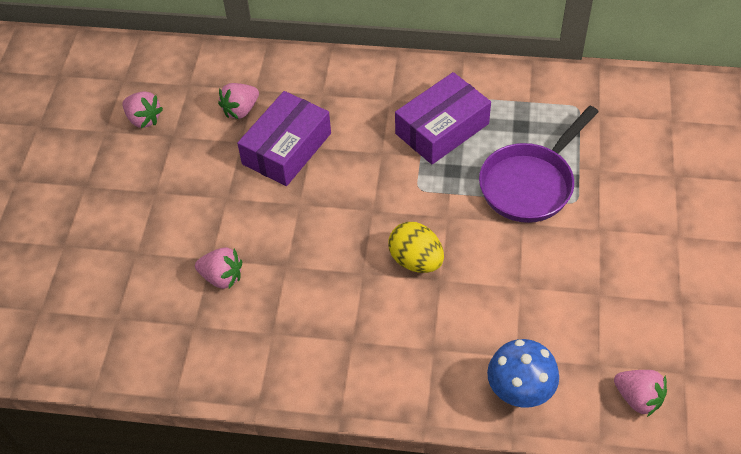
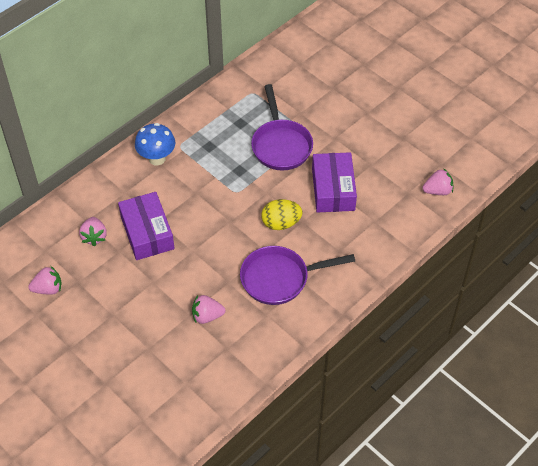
camera: 55 degrees left, 0 degrees up
pink strawberry [195,247,242,289] -> pink strawberry turned 150 degrees counterclockwise [192,295,226,324]
purple box [395,72,491,164] -> purple box moved to [312,152,357,212]
blue mushroom [487,339,559,408] -> blue mushroom moved to [135,123,175,165]
none -> purple pan [240,246,355,305]

